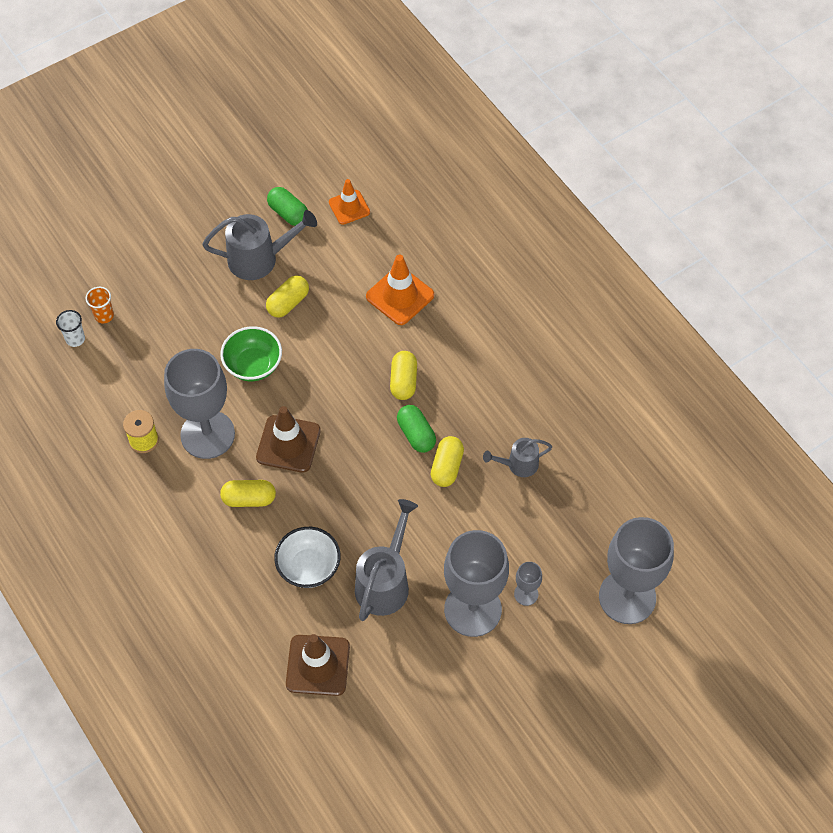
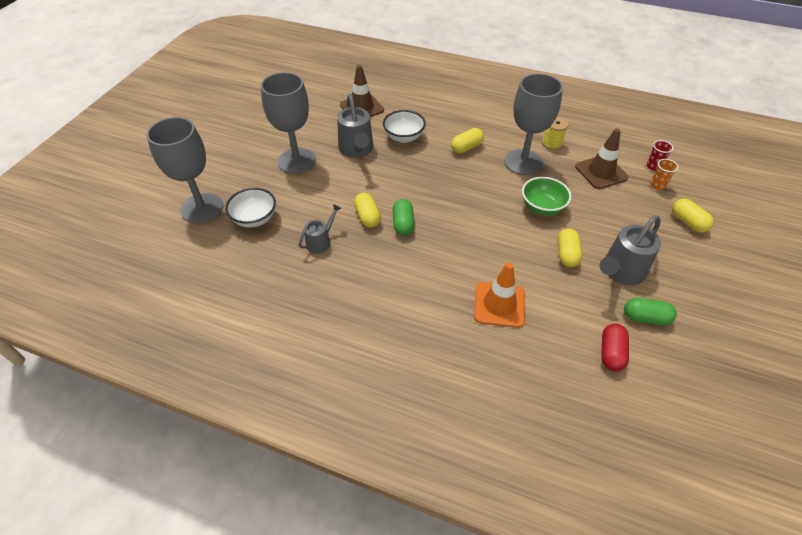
camera: 145 degrees right, 10 degrees down
white cup [56,310,85,347] -> red cup [647,140,673,171]
brown traffic cone [256,406,321,473] -> brown traffic cone moved to [575,128,628,189]
orange traffic cone [329,179,370,225] -> red capsule [601,323,629,371]
yellow capsule [390,351,417,400] -> yellow capsule moved to [672,199,714,233]
green capsule [397,405,436,453] -> green capsule turned 60 degrees clockwise [393,199,415,236]
grey goblet [514,562,542,606] -> none
none -> white bowl [225,188,276,228]

